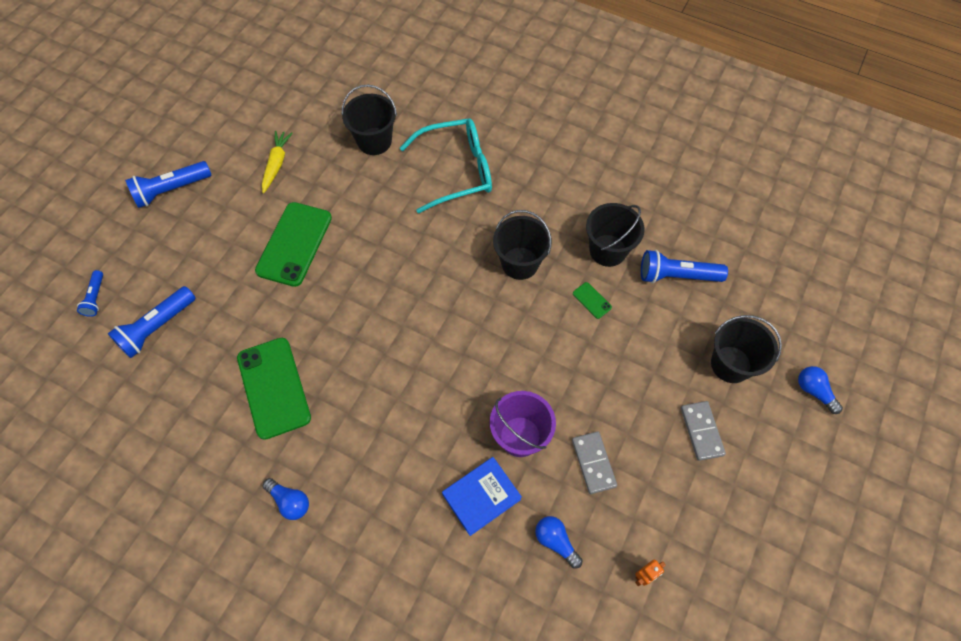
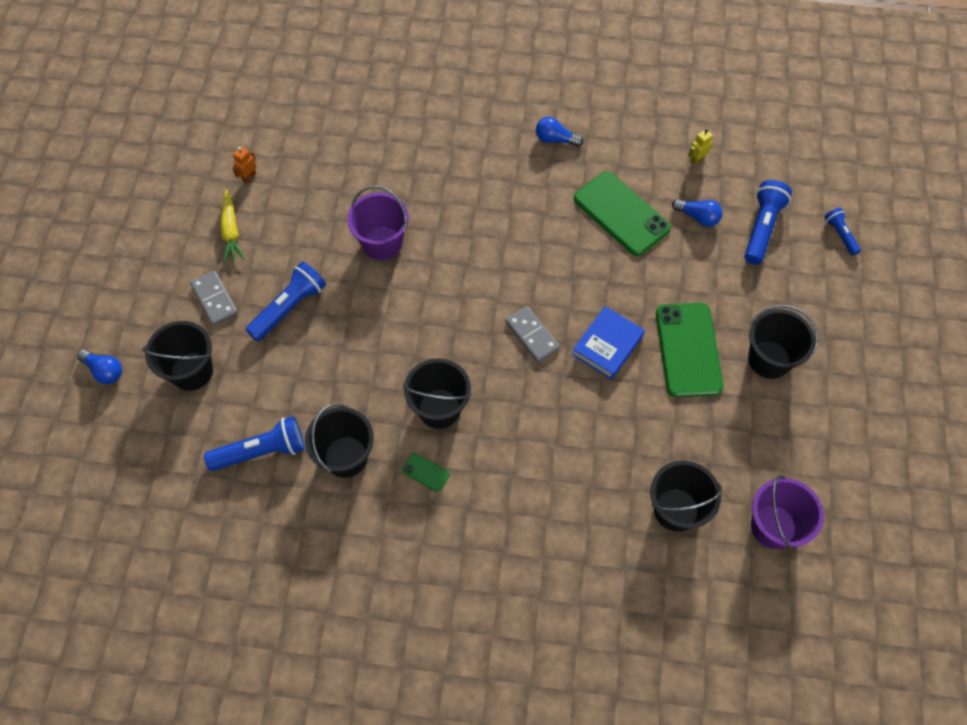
camera: 160 degrees right, 0 degrees up
blue flashlight [125,161,211,208] -> blue flashlight moved to [246,261,326,341]
yellow carrot [262,131,293,193] -> yellow carrot moved to [220,190,245,263]
turquoise glasses [400,118,492,213] -> none
blue book [442,457,522,536] -> blue book moved to [572,306,645,380]
blue light bulb [535,516,583,569] -> blue light bulb moved to [672,199,722,227]
grey domino [572,431,617,494] -> grey domino moved to [505,306,560,362]
green phone [573,282,612,319] -> green phone moved to [402,453,450,492]
none -> yellow robot [688,129,713,165]
none -> black bucket [748,305,818,379]
none -> purple bucket [751,476,824,549]

